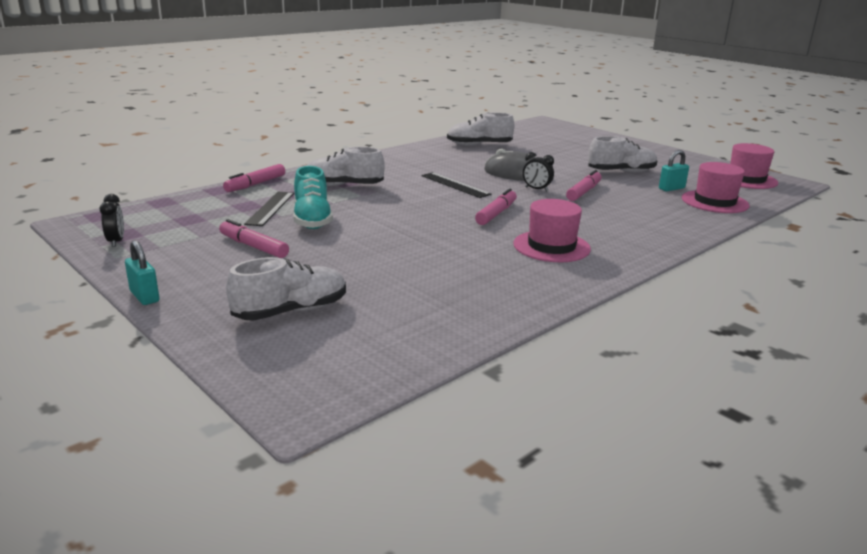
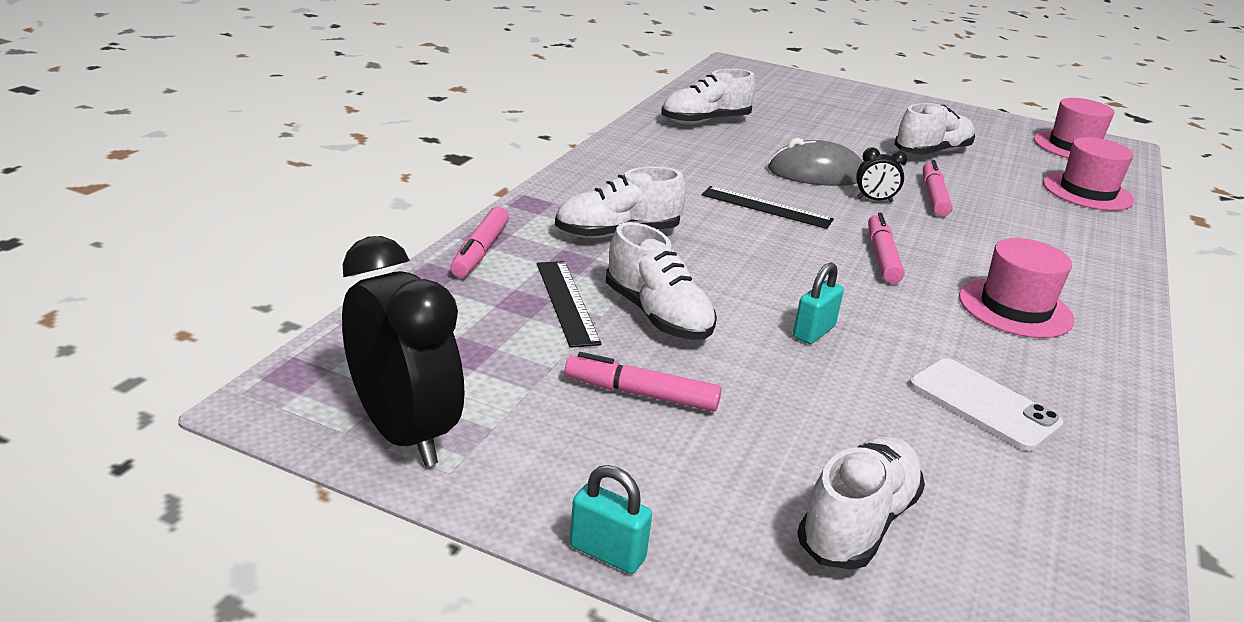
camera: 25 degrees left, 5 degrees up
black clock [100,194,124,247] -> black clock [342,236,465,466], size x2.25
turquoise shoe [293,166,333,229] -> white shoe [606,222,717,340]
turquoise padlock [659,150,689,191] -> turquoise padlock moved to [793,262,844,344]
none -> white phone [909,358,1063,451]

